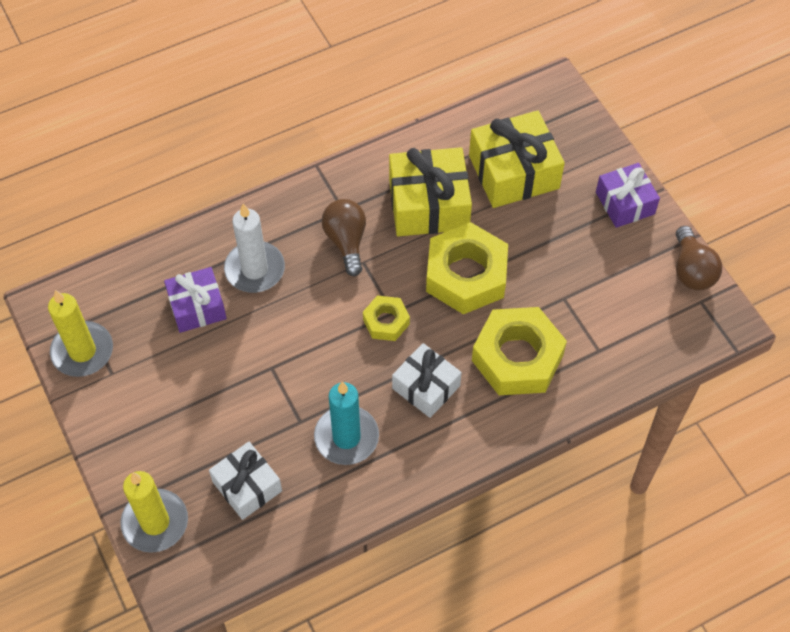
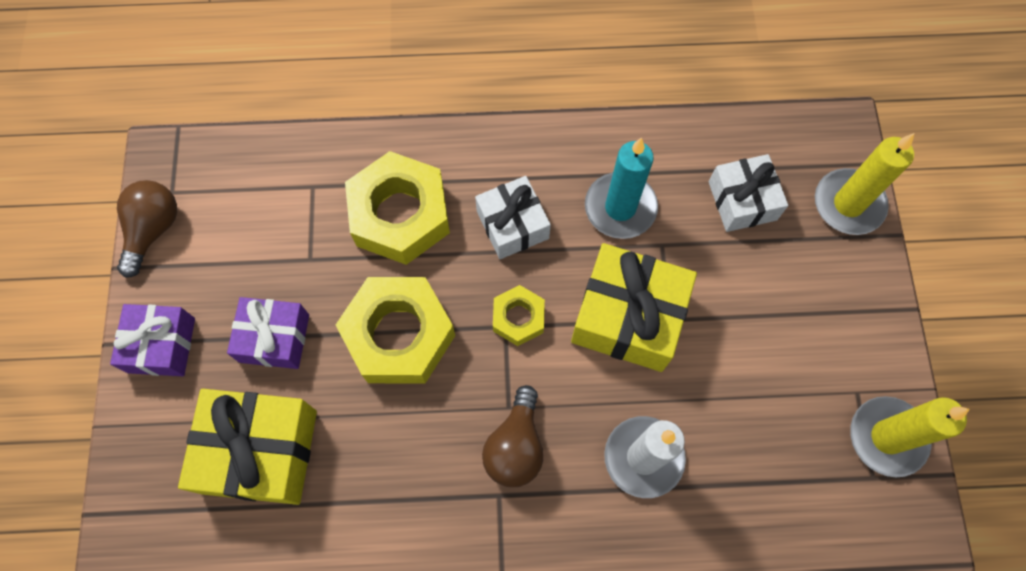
camera: 155 degrees left, 10 degrees up
purple gift [164,267,227,333] -> purple gift moved to [227,297,309,369]
yellow gift [389,147,472,236] -> yellow gift moved to [571,243,697,372]

